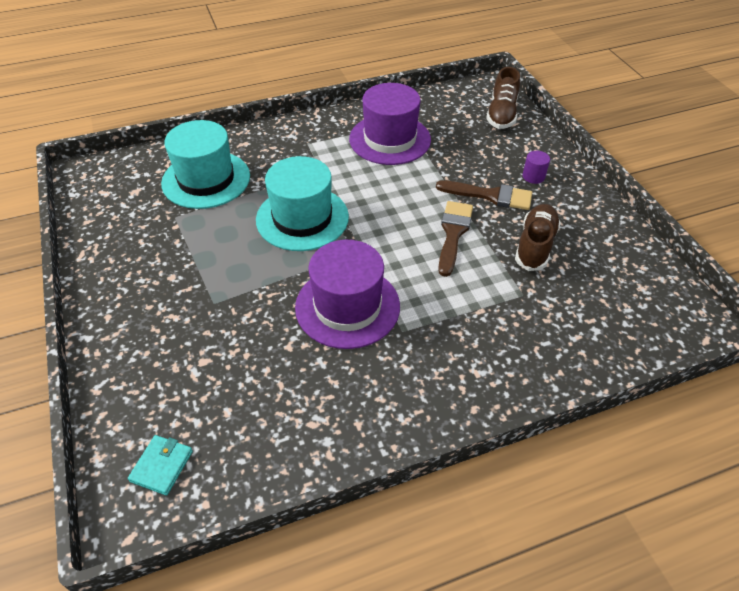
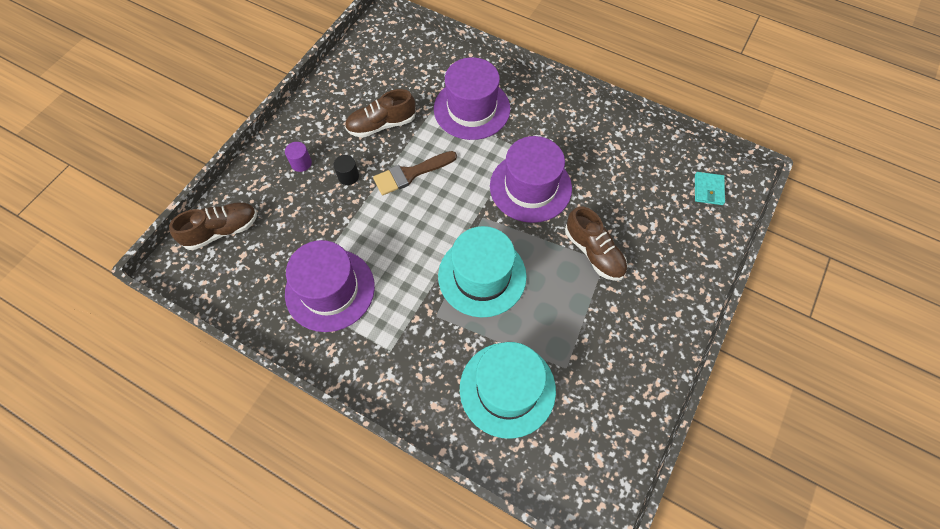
camera: 130 degrees left, 15 degrees up
turquoise wallet [128,435,193,496] -> turquoise wallet turned 60 degrees counterclockwise [695,172,725,205]
brown brush [436,180,532,210] -> black cylinder [334,155,359,185]
none -> purple hat [434,57,510,140]
none -> brown shoe [565,206,627,281]

